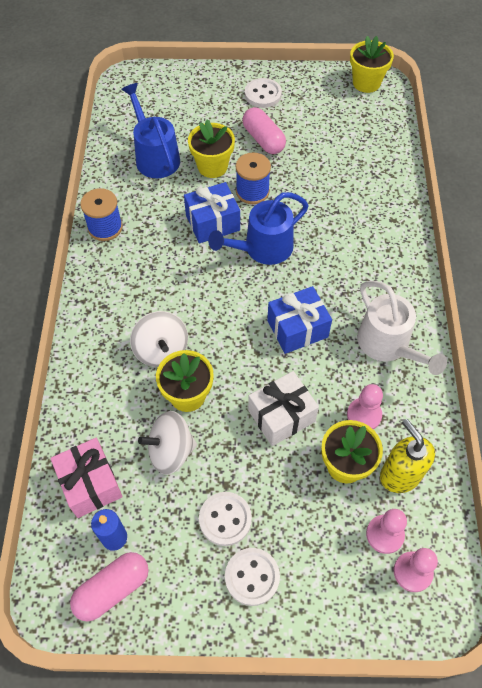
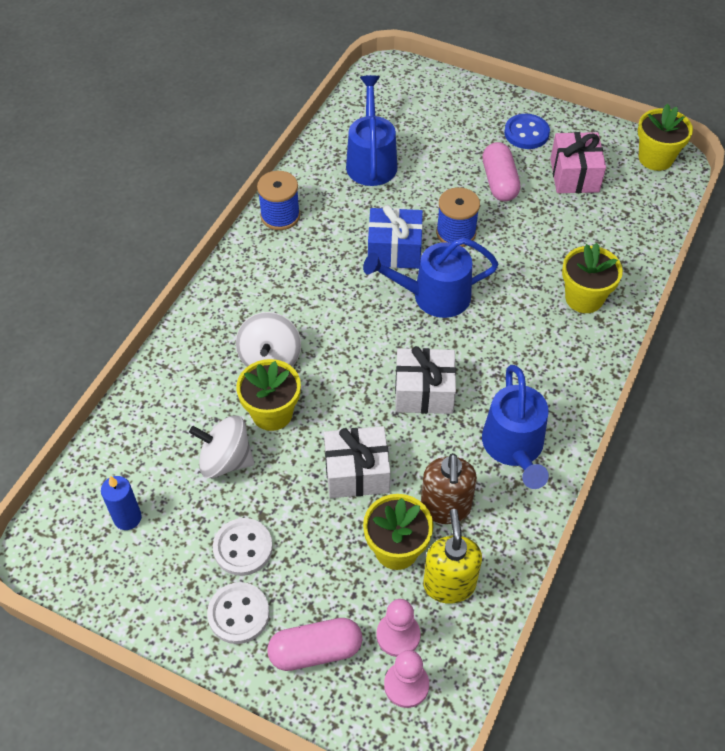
camera: 25 degrees right, 5 degrees down
pink gift [50,438,123,518] -> pink gift moved to [550,132,606,193]
pink capsule [70,552,149,621] -> pink capsule moved to [268,618,362,671]
yellow flower pot [188,119,235,178] -> yellow flower pot moved to [562,243,623,313]
white button [245,78,282,108] -> blue button [504,114,550,149]
blue gift [267,286,332,354] -> white gift [395,346,456,414]
pink pawn [347,384,383,430] -> brown soap dispenser [421,453,477,524]
white watering can [357,281,447,375] -> blue watering can [482,365,549,489]

